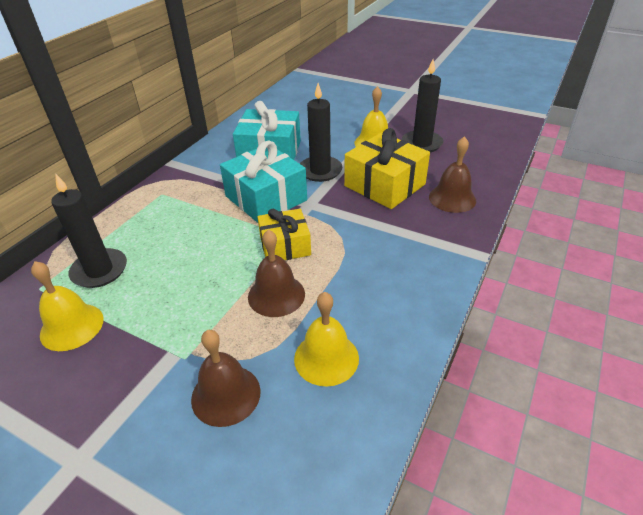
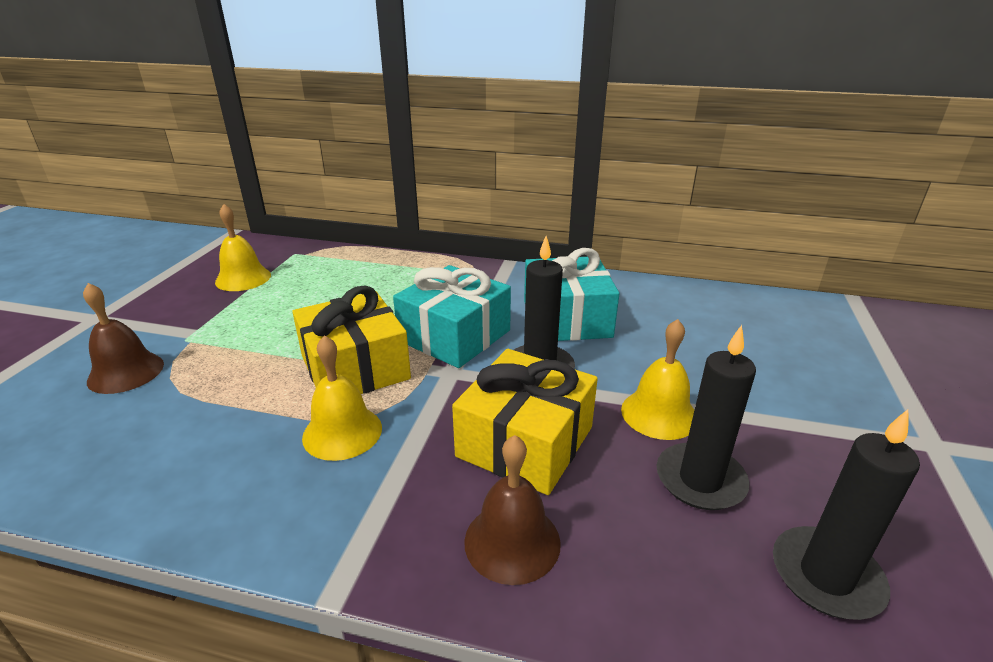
camera: 75 degrees right, 10 degrees down
black candle [51,173,127,288] -> black candle moved to [773,409,920,620]
brown bell [248,229,305,317] -> none
yellow gift [257,209,311,260] -> yellow gift [292,285,411,394], size x1.55
yellow bell [294,292,359,386] -> yellow bell moved to [302,335,382,461]

